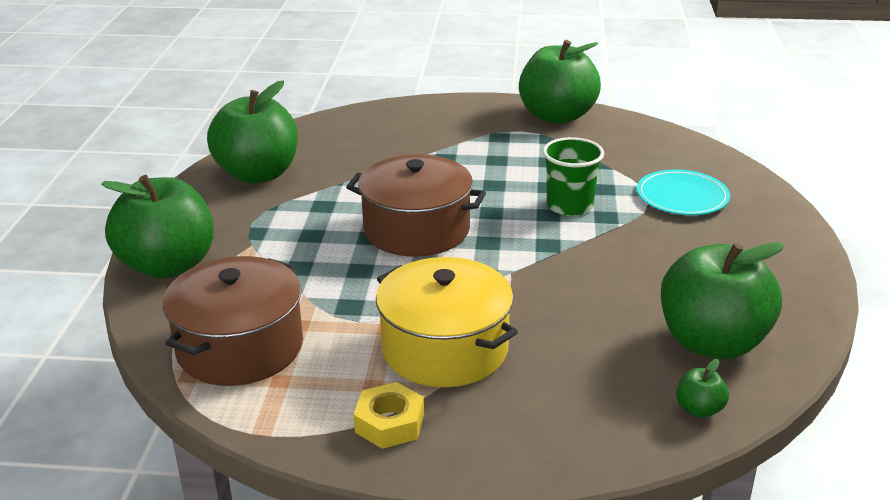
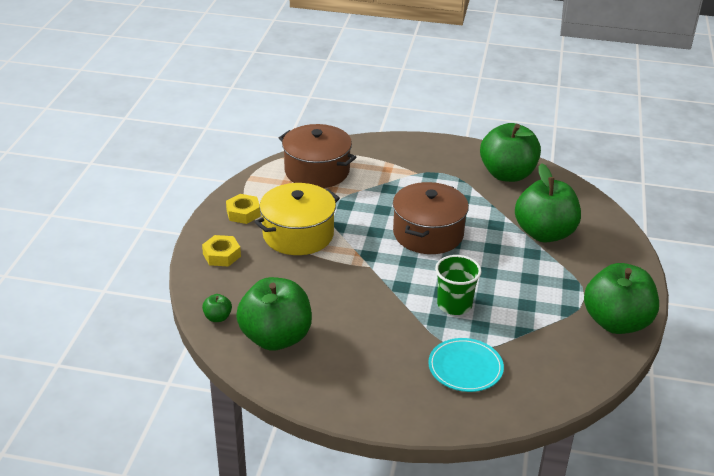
camera: 95 degrees right, 5 degrees up
green apple [101,175,214,279] -> green apple moved to [515,163,581,243]
none -> yellow nut [202,235,241,267]

